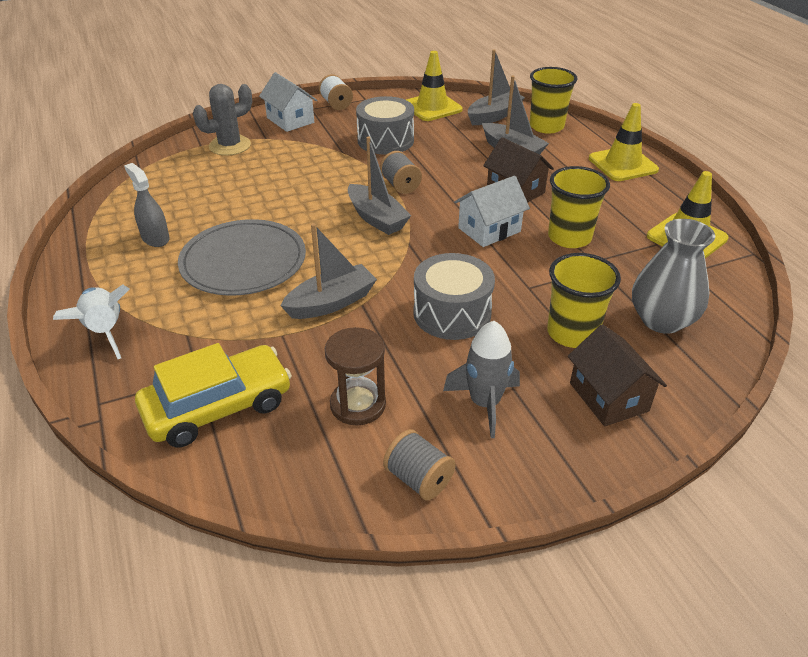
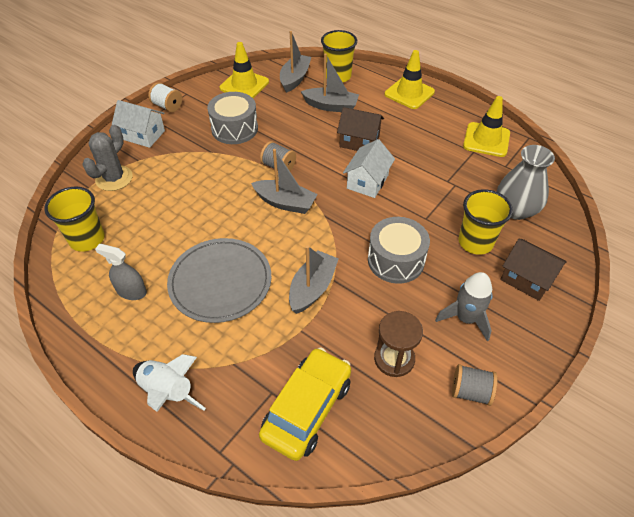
camera: 30 degrees left, 10 degrees up
yellow cup [548,166,610,248] -> yellow cup moved to [44,187,105,252]

